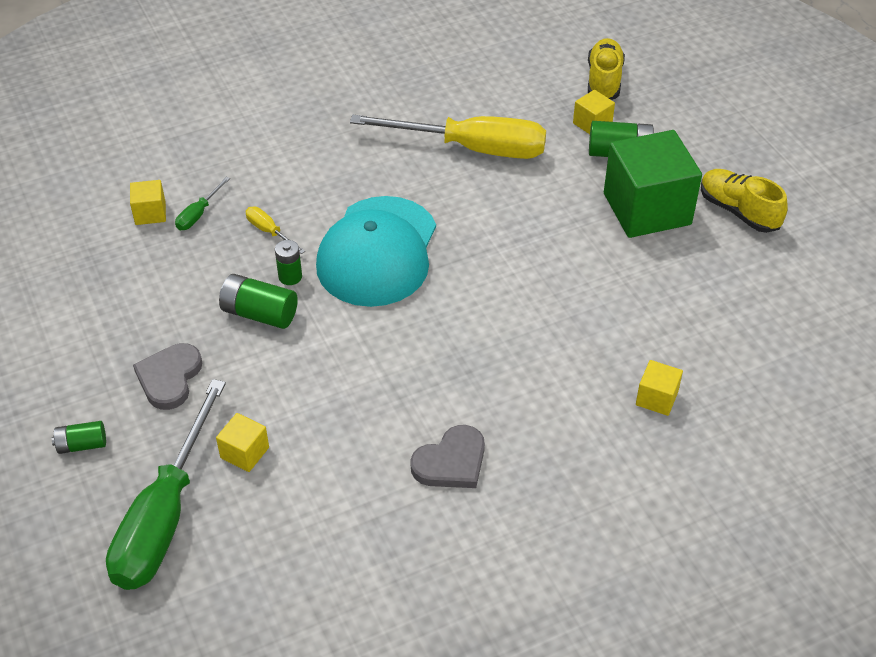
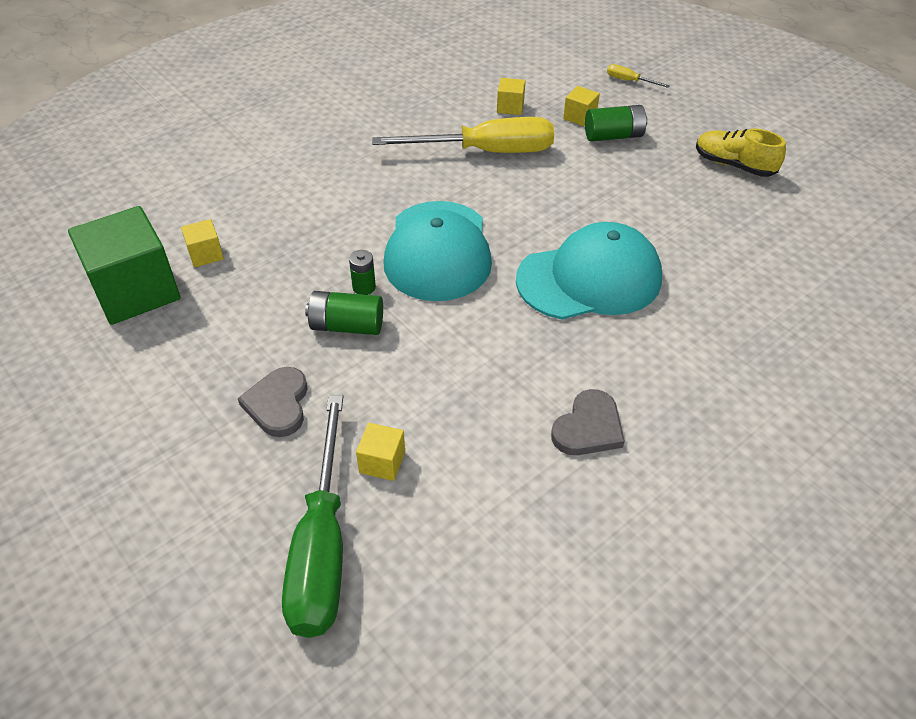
camera: 15 degrees left, 0 degrees up
green battery [52,421,106,454] -> none
green screwdriver [175,177,230,230] -> none
yellow screwdriver [245,207,305,254] -> yellow screwdriver moved to [607,64,670,88]
yellow shoe [588,38,625,100] -> none
green cube [604,130,702,238] -> green cube moved to [68,206,181,325]
yellow cube [636,360,683,416] -> yellow cube moved to [497,78,526,115]
none -> turquoise cap [516,222,662,320]

